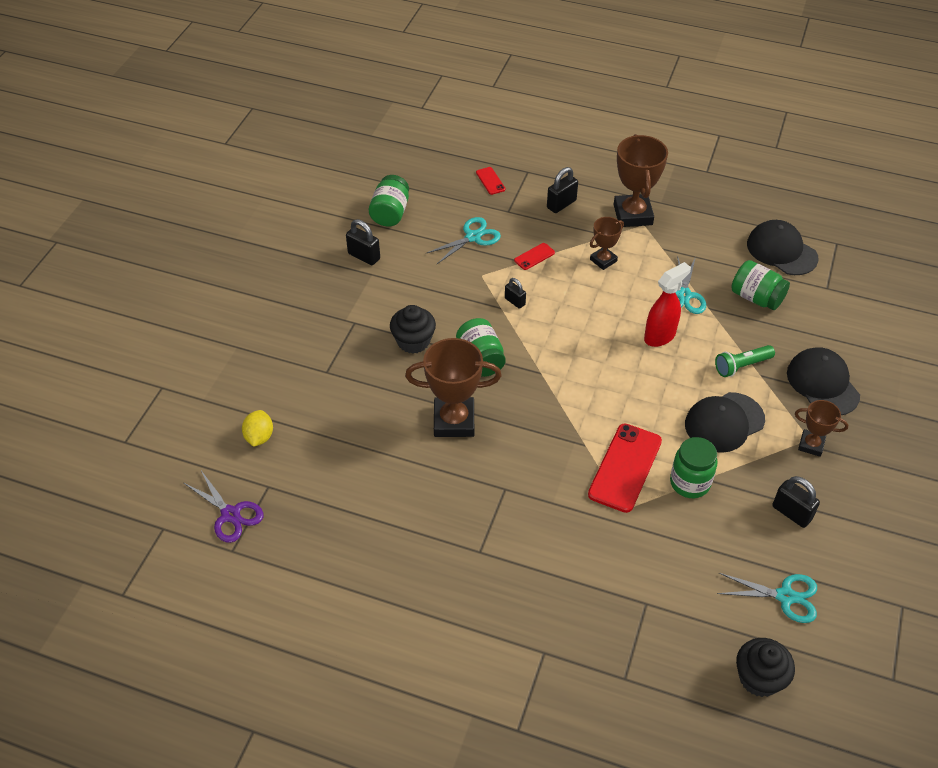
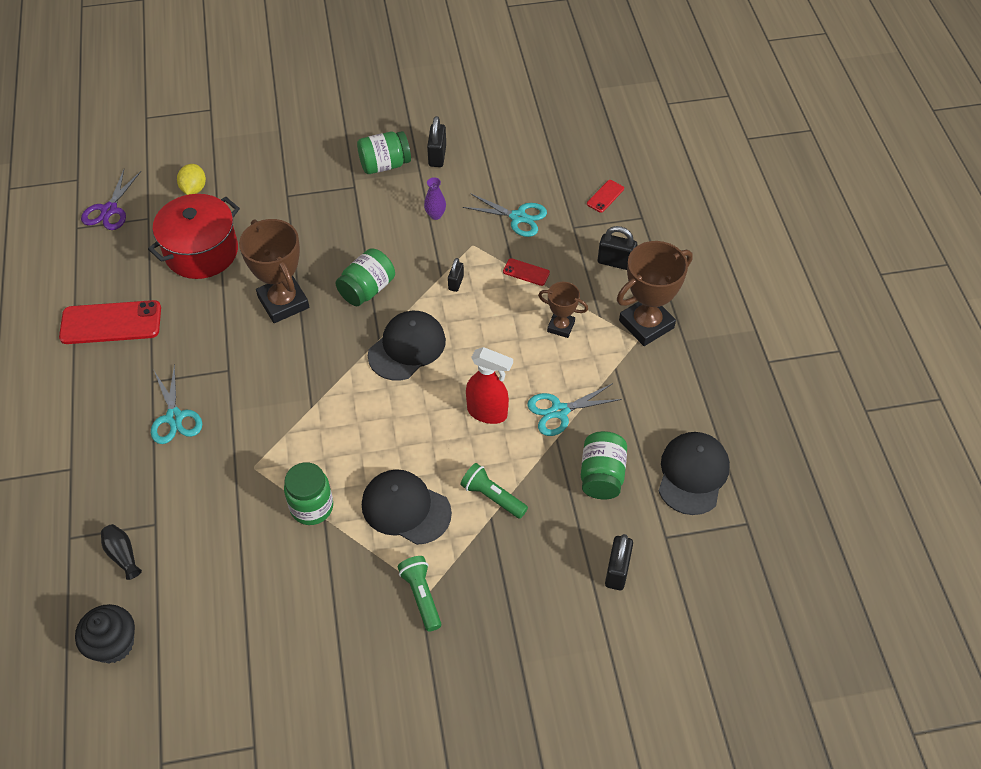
camera: 60 degrees right, 5 degrees up
yellow lemon [242,410,273,447] -> yellow lemon turned 60 degrees counterclockwise [177,164,206,195]
green jar [369,175,409,227] -> green jar moved to [357,131,411,174]
black cupcake [390,305,436,353] -> none
red phone [588,424,662,513] -> red phone moved to [59,300,161,344]
turquoise scissors [717,573,817,623] -> turquoise scissors moved to [151,364,202,444]
black padlock [772,476,820,528] -> black padlock moved to [605,534,633,590]
black cap [787,347,860,415] -> black cap moved to [368,311,446,381]
brown trophy [795,400,848,457] -> green flashlight [398,556,441,632]
none -> black vase [101,524,142,580]
none -> red pot [148,194,240,279]
none -> purple vase [424,177,446,220]

